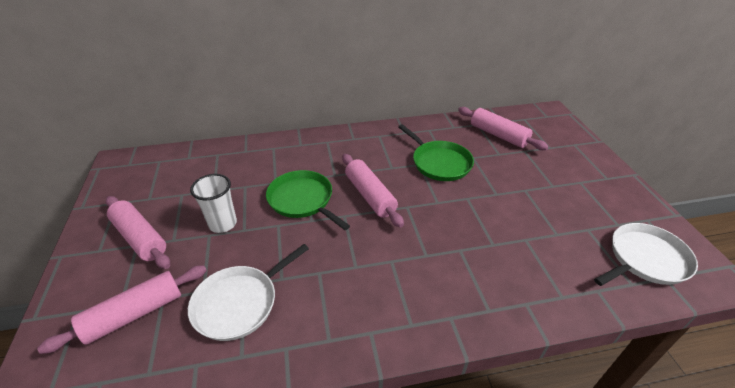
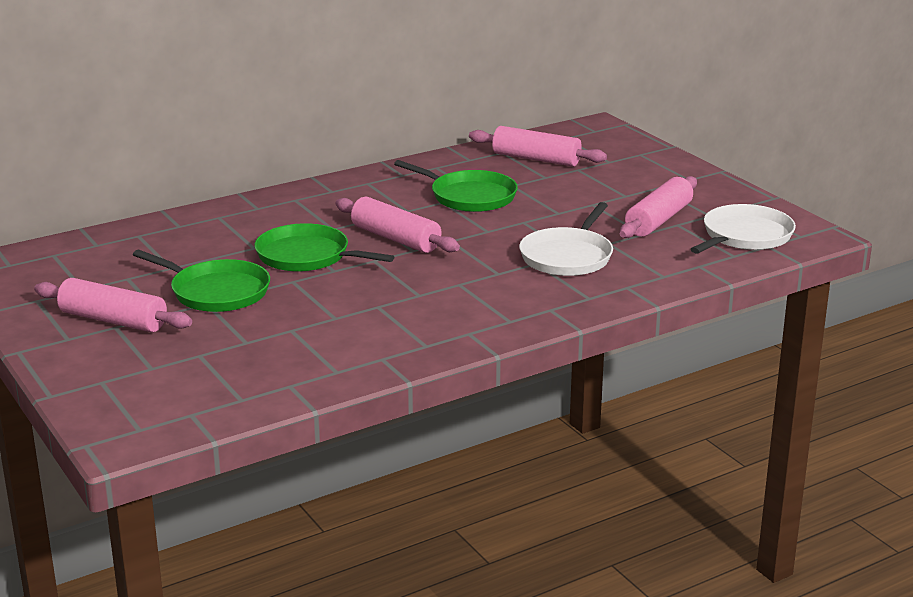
camera: 20 degrees left, 15 degrees down
pink rolling pin [37,265,207,354] -> pink rolling pin moved to [620,176,697,238]
white pan [188,244,309,341] -> white pan moved to [519,202,613,276]
white cup [190,174,237,233] -> green pan [133,250,270,312]

